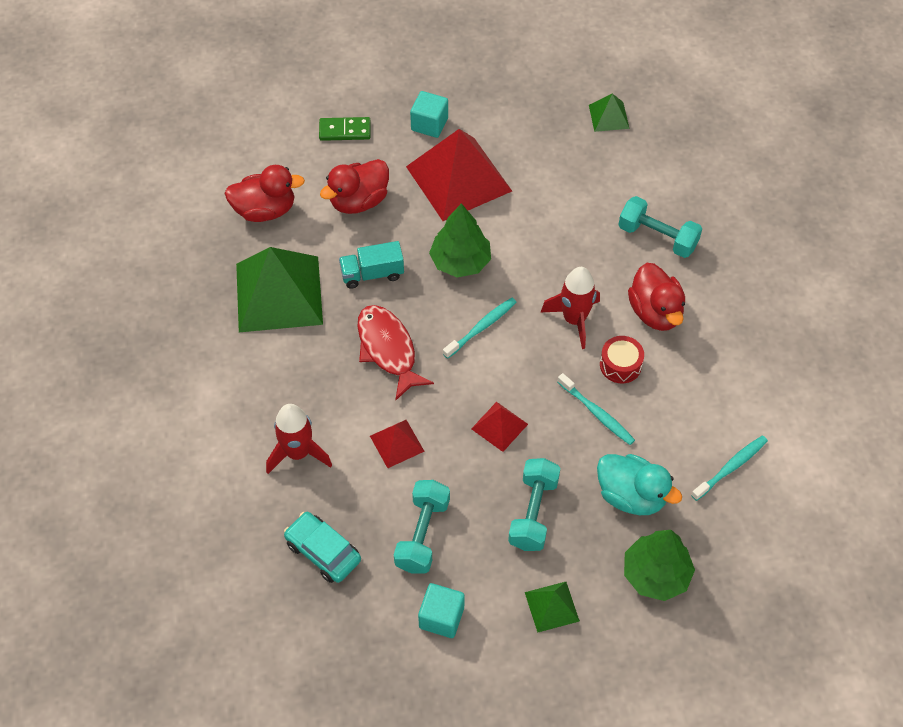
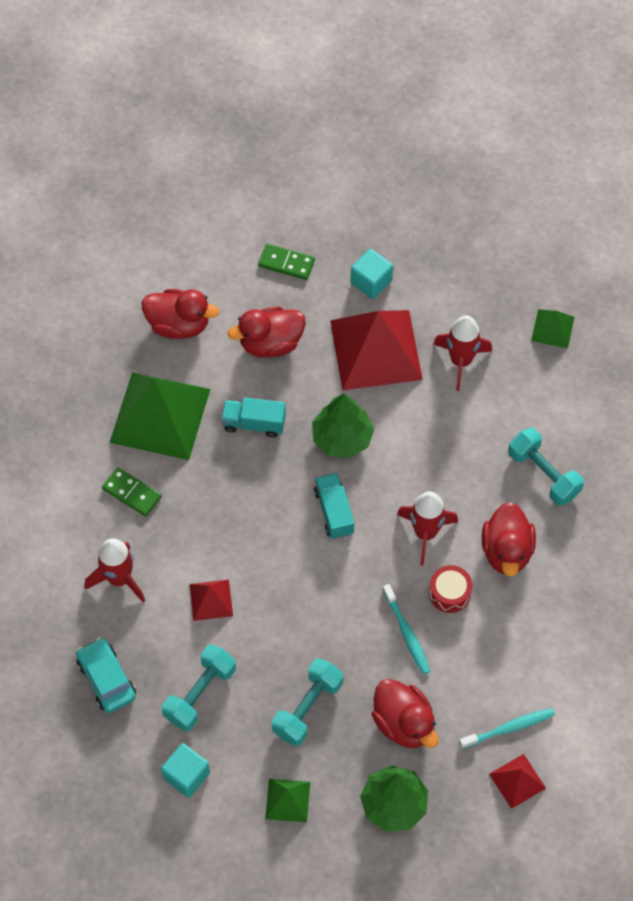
camera: 20 degrees right, 5 degrees up
red fish [358,305,434,400] -> none
turquoise toothbrush [443,298,516,359] -> turquoise truck [314,473,354,539]
red pyramid [471,402,528,452] -> red pyramid moved to [489,754,546,809]
turquoise duck [597,454,682,515] -> red duck [372,679,438,748]
none -> green domino [102,467,162,517]
none -> red rocket [433,316,492,391]

